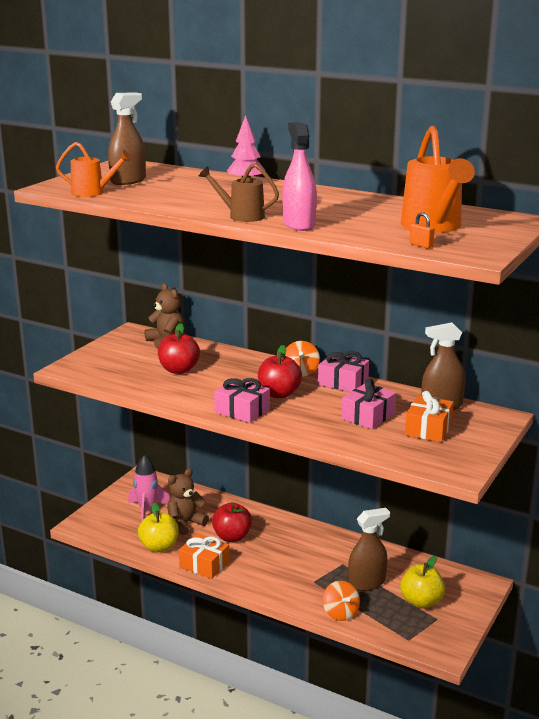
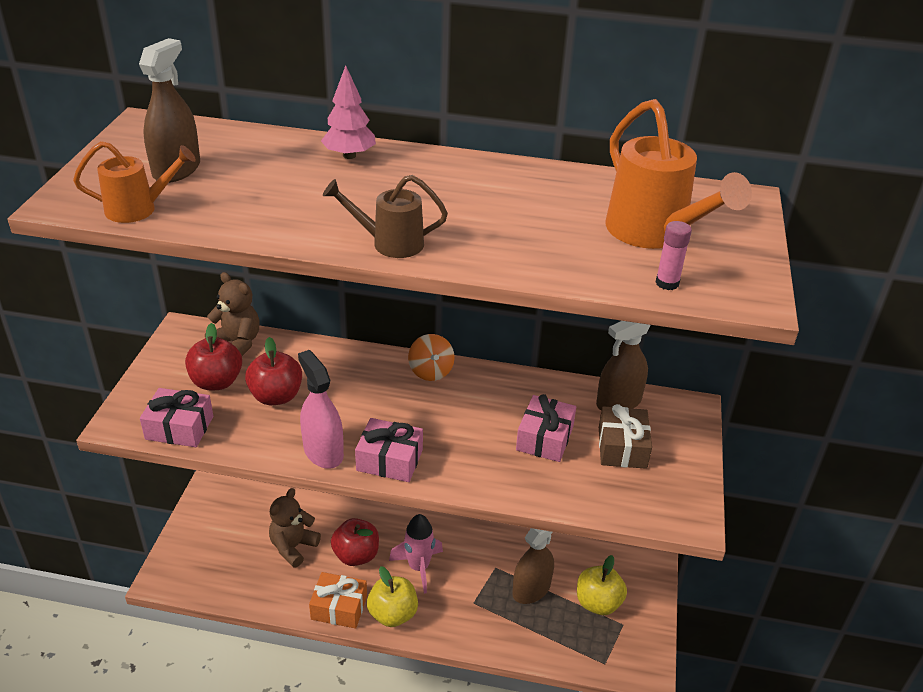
camera: 20 degrees left, 15 degrees up
pink rocket [128,455,170,522] -> pink rocket moved to [389,514,443,594]
yellow apple [138,502,179,552] -> yellow apple moved to [367,566,418,627]
red apple [258,345,302,398] -> red apple moved to [185,323,242,390]
pink spray bottle [282,122,317,231] -> pink spray bottle moved to [298,350,344,469]
pink gift [318,351,369,392] -> pink gift moved to [140,388,213,447]
orange spinning top [323,581,360,621] -> none
orange gift [405,391,454,442] -> brown gift [599,404,652,469]
orange padlock [410,212,435,248] -> pink glue stick [655,221,692,290]

